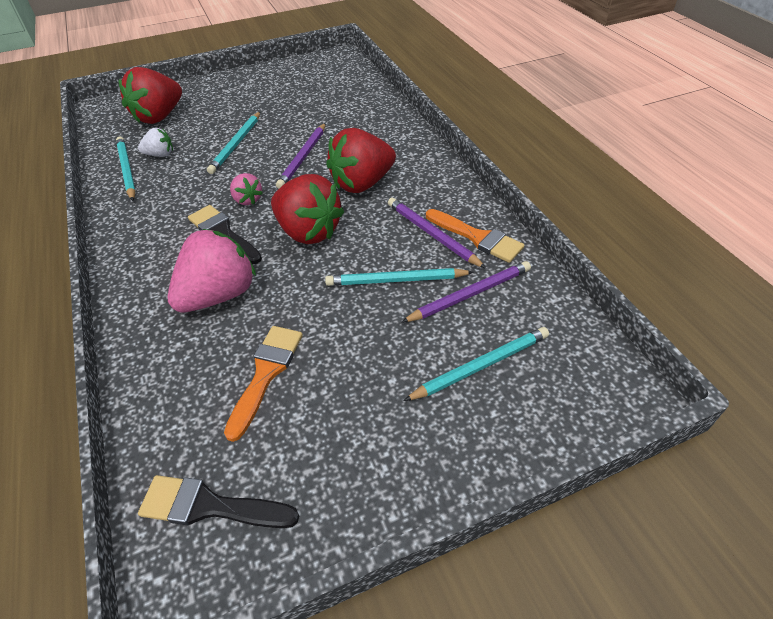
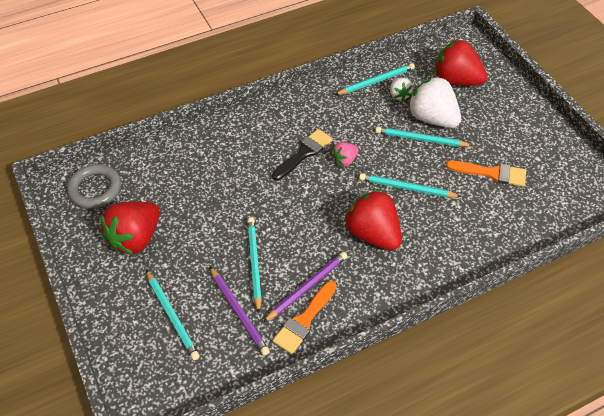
camera: 85 degrees right, 5 degrees up
black brush [138,475,299,528] -> grey ring [67,164,121,209]
pink strawberry [168,229,256,312] -> none
orange brush [224,326,303,442] -> orange brush moved to [446,161,526,187]
red strawberry [271,174,344,244] -> red strawberry moved to [101,201,160,255]
purple pencil [276,123,326,189] -> turquoise pencil [359,173,461,198]
none -> white strawberry [408,76,461,128]

